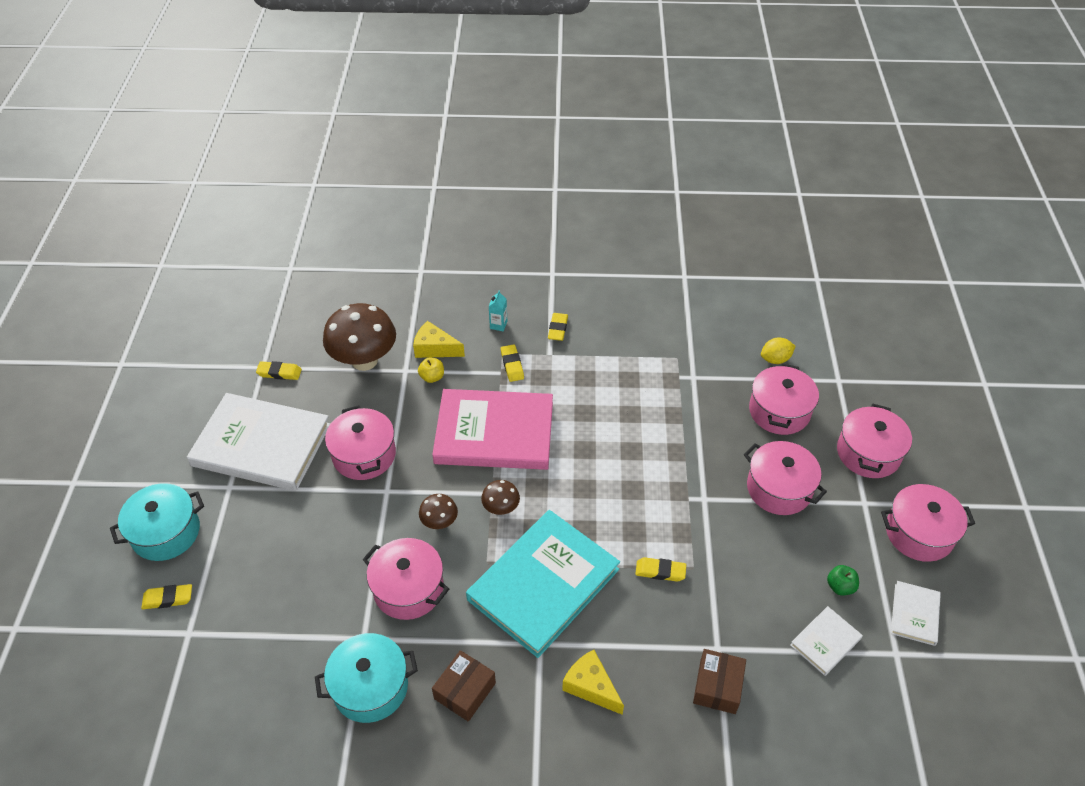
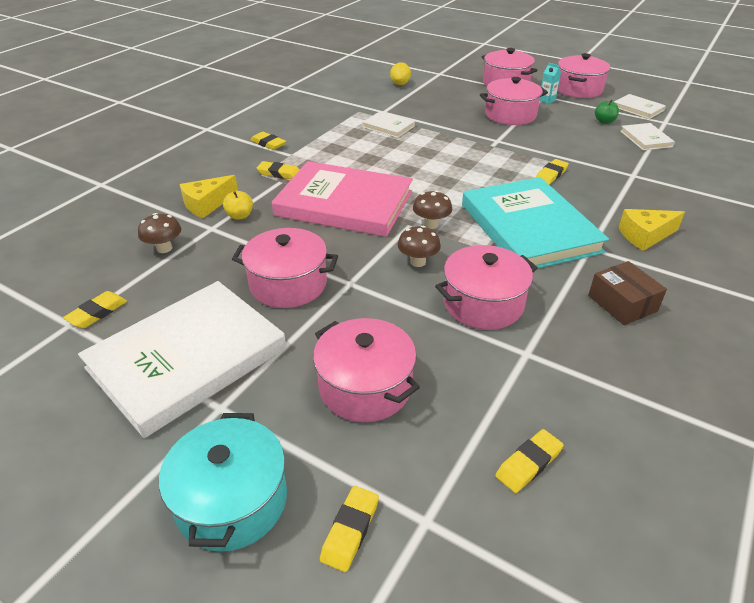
camera: 60 degrees left, 10 degrees down
turquoise pot [315,633,418,723] -> none
brown mushroom [323,303,396,371] -> brown mushroom [138,213,181,253], size x0.48
pink book [432,389,553,470] -> pink book turned 75 degrees clockwise [272,161,413,237]
turquoise carton [489,290,507,331] -> turquoise carton moved to [540,63,561,104]
brown box [693,649,746,714] -> none
pink pot [749,363,819,435] -> pink pot moved to [313,318,420,422]
none -> white book [362,111,415,138]
none -> yellow eraser [495,429,564,493]

